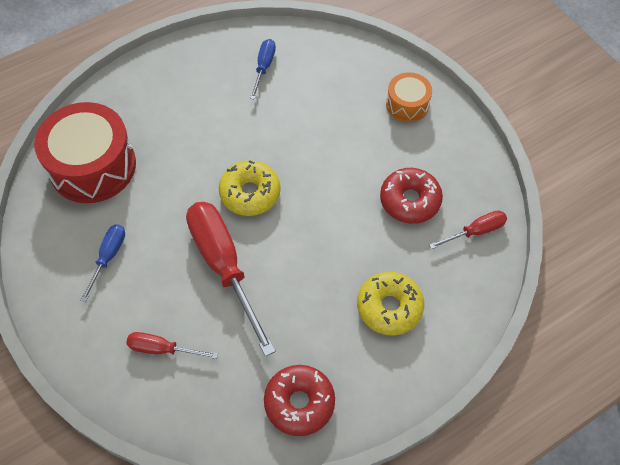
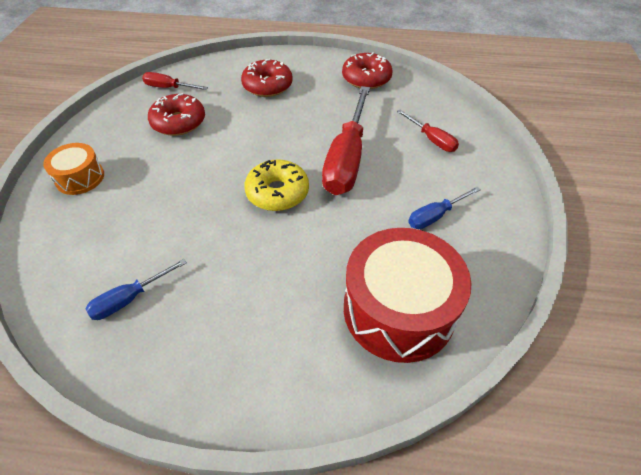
camera: 140 degrees left, 10 degrees down
yellow donut [357,272,424,336] -> red donut [241,59,293,97]

